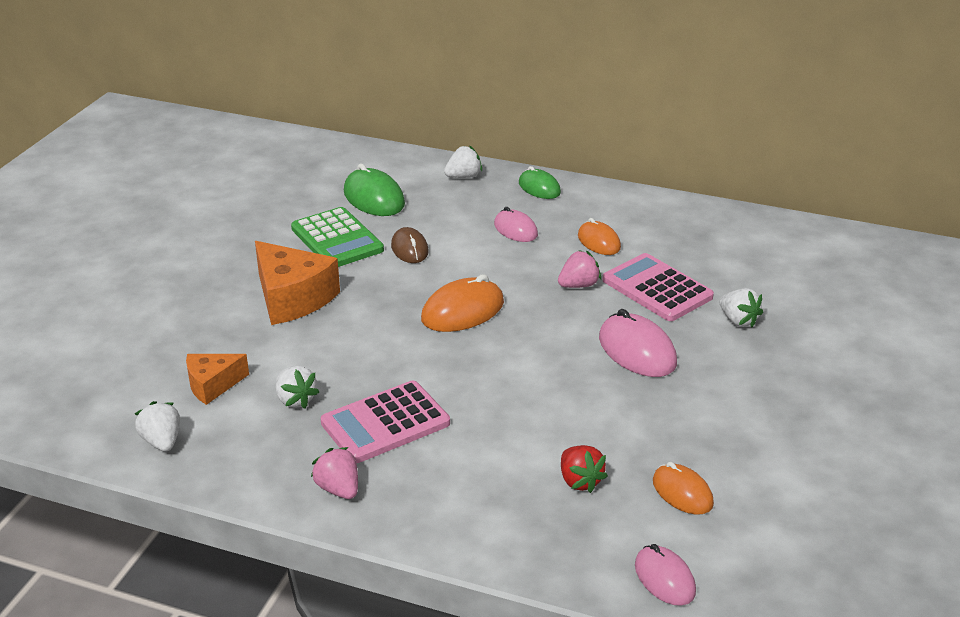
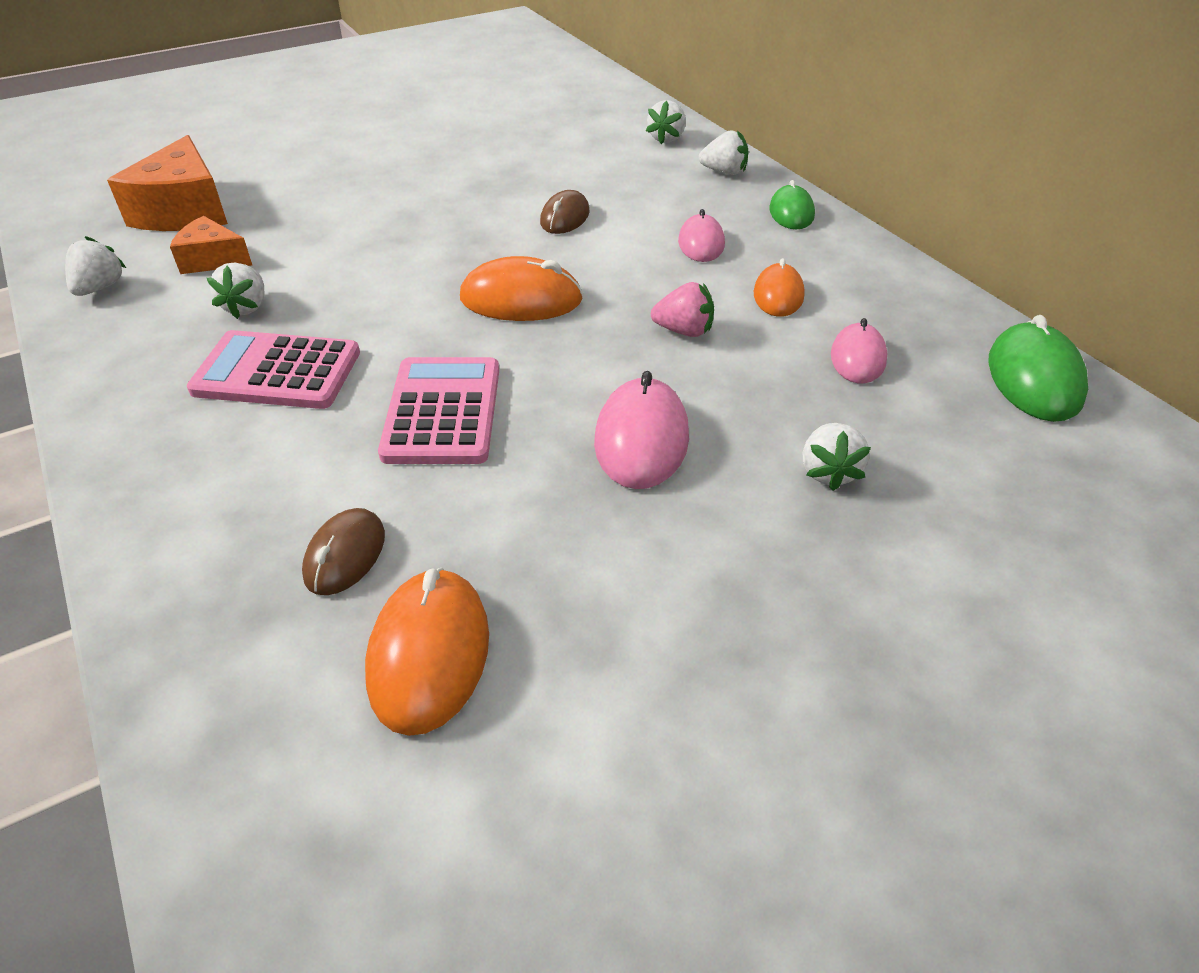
camera: 40 degrees right, 10 degrees up
orange cheese [255,241,340,325] -> orange cheese moved to [107,135,228,231]
green calculator [291,207,384,267] -> none
pink strawberry [311,447,358,499] -> none
green mouse [344,164,405,216] -> green mouse moved to [988,315,1088,422]
red strawberry [561,445,608,493] -> brown mouse [302,508,385,595]
pink calculator [603,253,714,321] -> pink calculator moved to [378,357,499,464]
pink mouse [635,544,696,606] -> pink mouse moved to [831,318,887,383]
orange mouse [653,462,714,515] -> orange mouse [365,568,489,736], size x1.55
none -> white strawberry [646,100,686,144]

